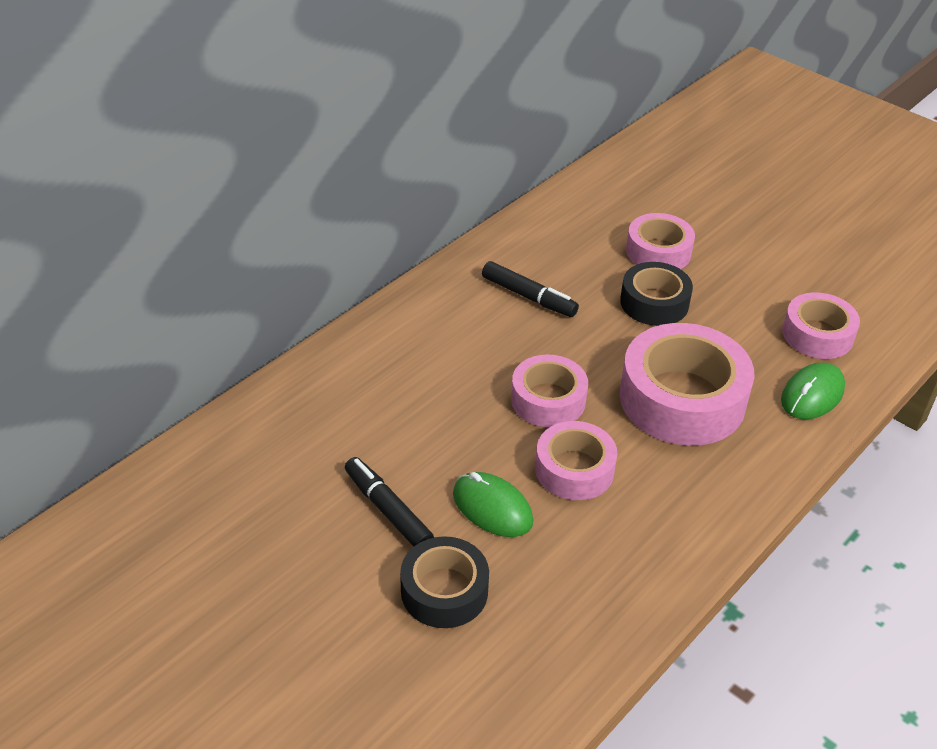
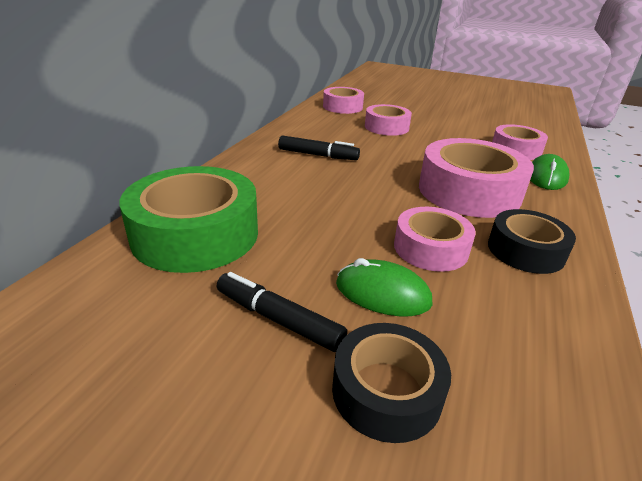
camera: 20 degrees left, 10 degrees down
pink tape [511,355,588,427] -> pink tape moved to [323,87,364,114]
black tape [620,262,693,326] -> black tape moved to [488,209,576,274]
none -> green tape [120,166,258,273]

